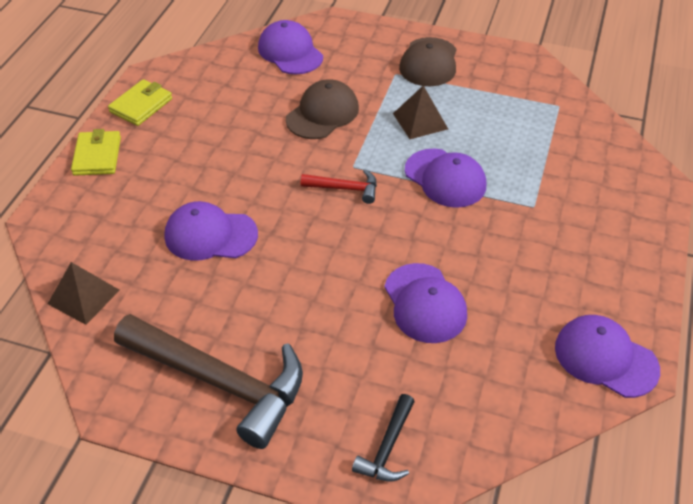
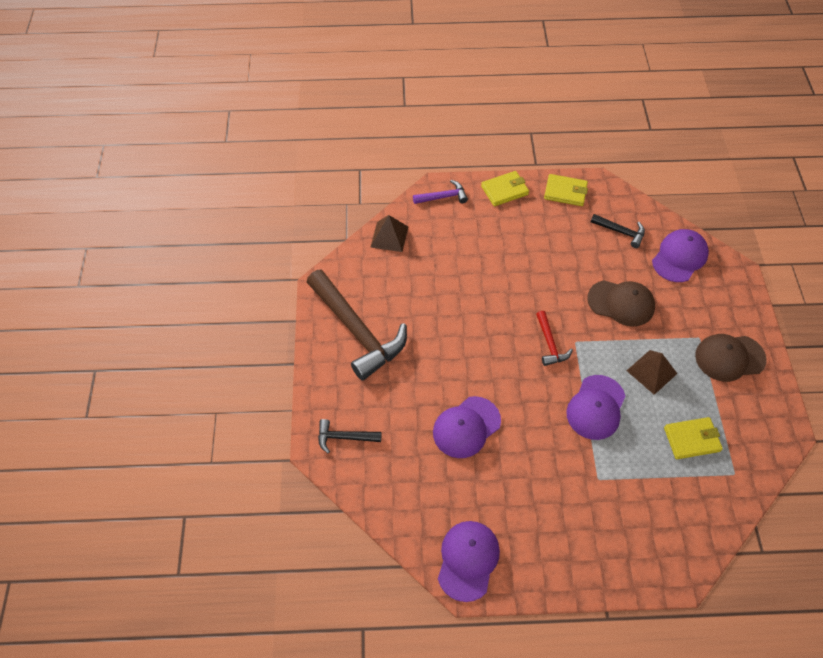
camera: 70 degrees right, 10 degrees up
brown hammer [114,314,303,449] -> brown hammer turned 45 degrees counterclockwise [307,269,407,381]
purple cap [164,201,258,261] -> none
none -> purple hammer [413,180,468,204]
none -> black hammer [591,214,645,248]
none -> yellow wallet [664,417,723,459]

